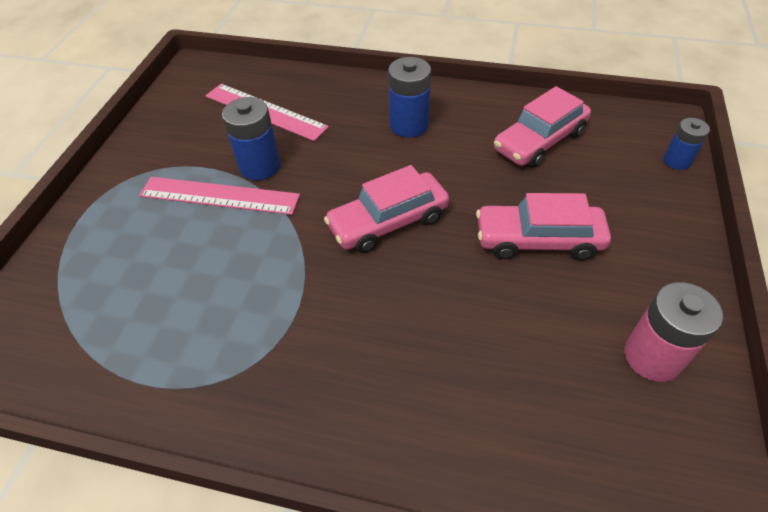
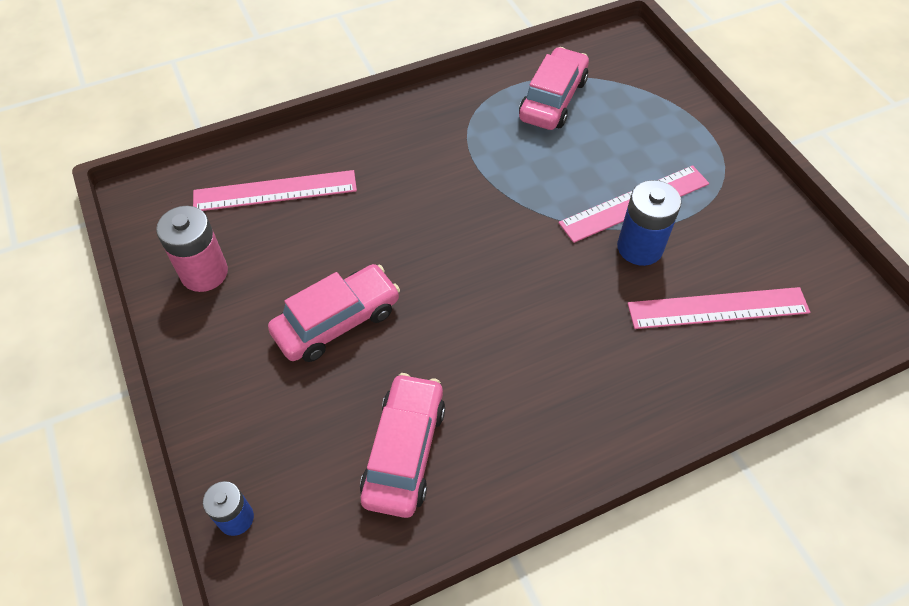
camera: 140 degrees right, 5 degrees up
pink car [324,165,449,253] -> pink car moved to [519,47,589,130]
blue battery [388,57,431,138] -> none
none -> pink ruler [193,170,357,211]

